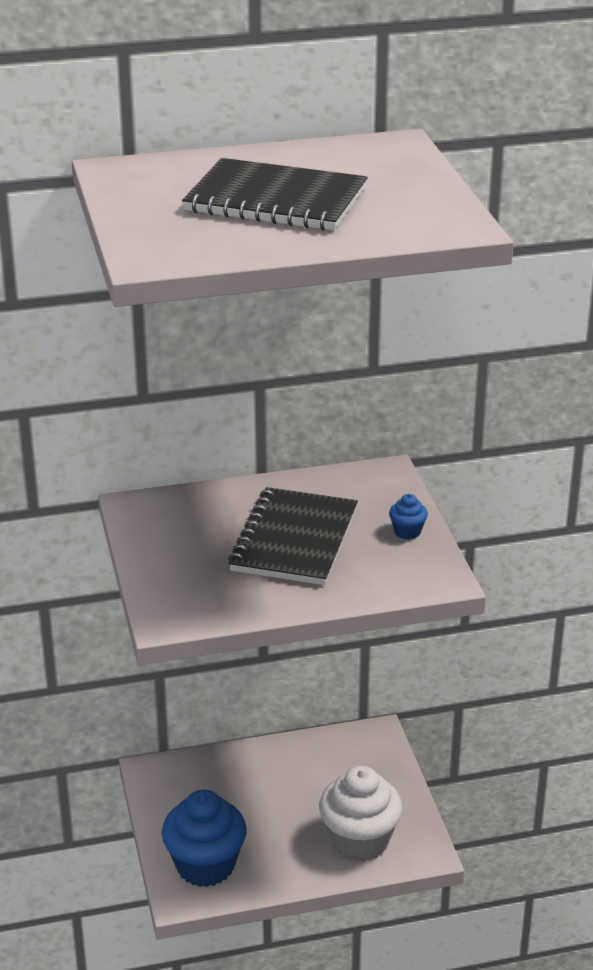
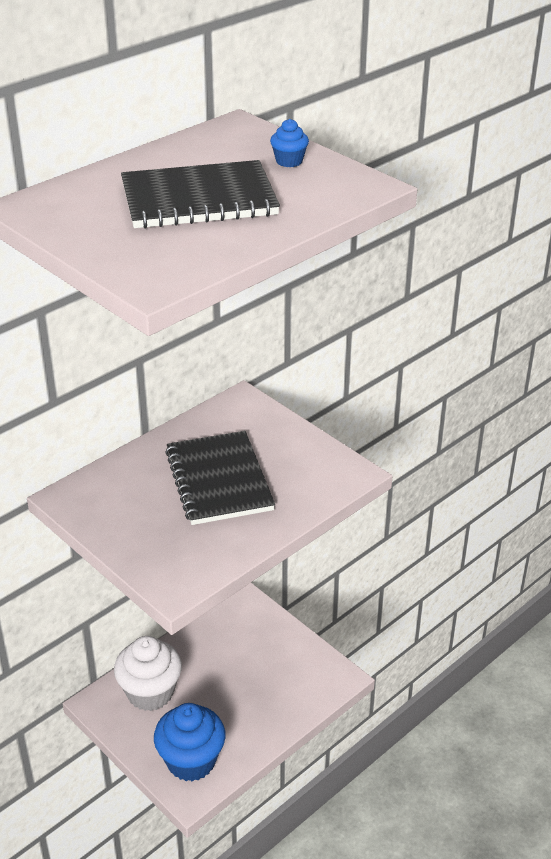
camera: 30 degrees left, 5 degrees up
white cupcake [319,766,402,862] -> white cupcake moved to [114,636,182,711]
blue cupcake [389,494,428,540] -> blue cupcake moved to [270,119,309,167]

